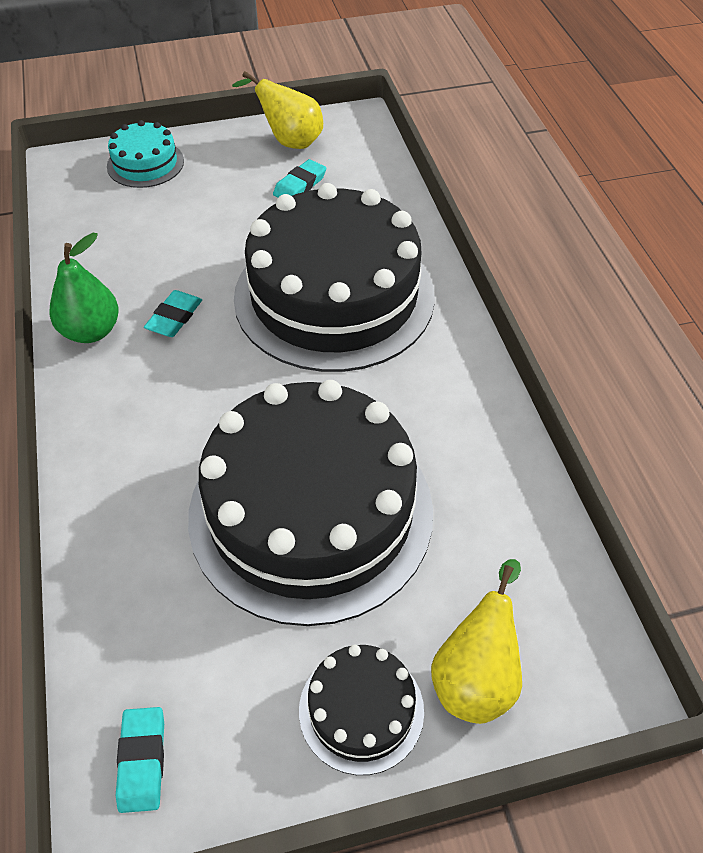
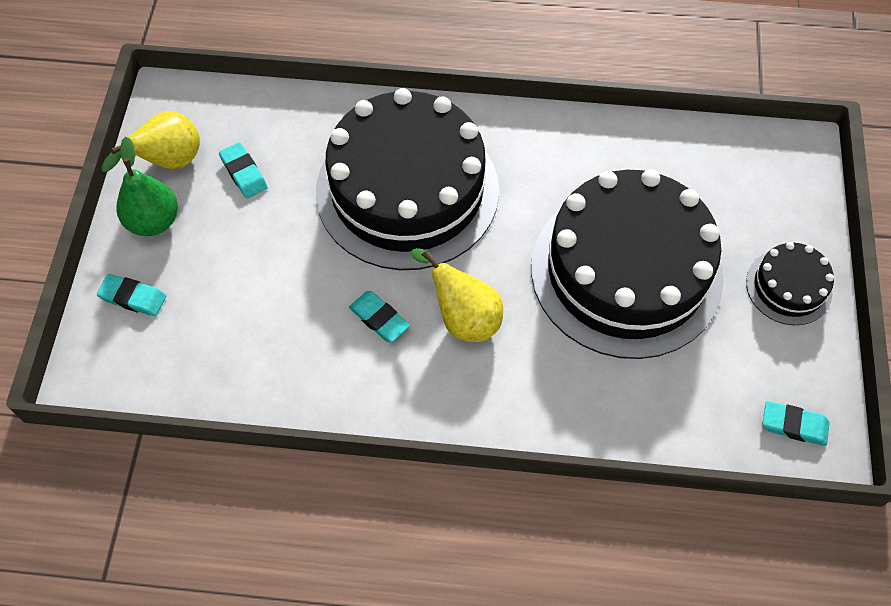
camera: 70 degrees left, 10 degrees up
green pear [49,233,119,343] -> green pear moved to [117,137,178,236]
turquoise cake [107,120,184,188] -> turquoise eraser [97,274,167,316]
yellow pear [431,559,522,724] -> yellow pear moved to [411,248,503,342]

